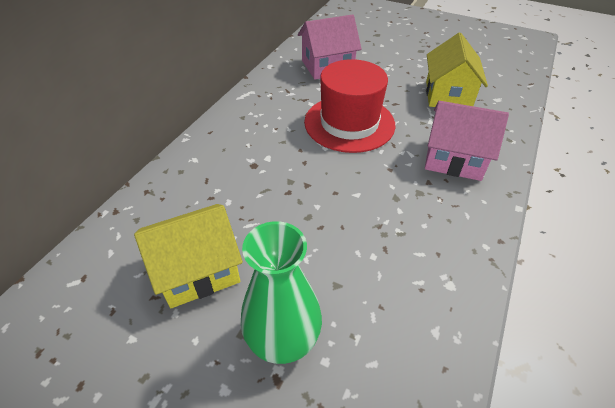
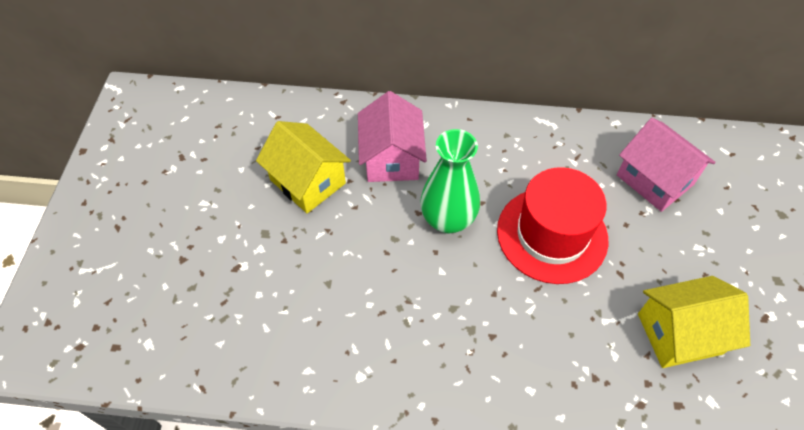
camera: 70 degrees right, 10 degrees up
green vase [241,221,322,364] -> green vase moved to [420,129,480,233]
pink house [425,101,509,181] -> pink house moved to [358,91,427,182]

